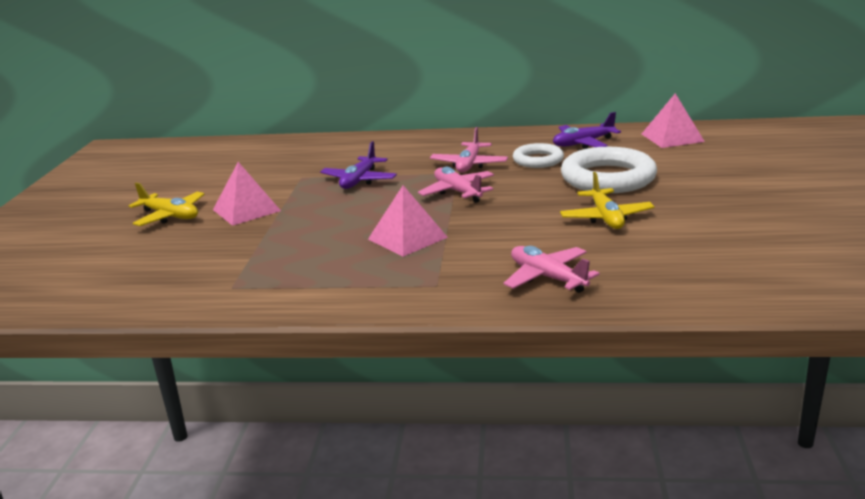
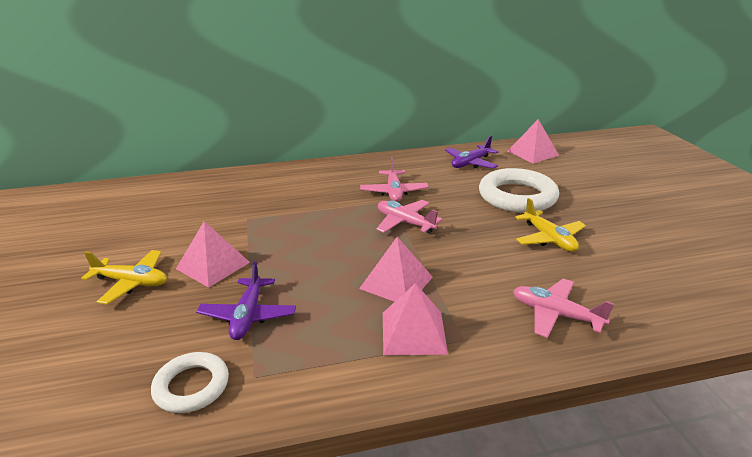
camera: 20 degrees left, 5 degrees up
purple plane [320,141,397,189] -> purple plane moved to [196,261,296,340]
white ring [513,143,564,168] -> white ring moved to [151,352,229,413]
none -> pink pyramid [383,283,448,355]

